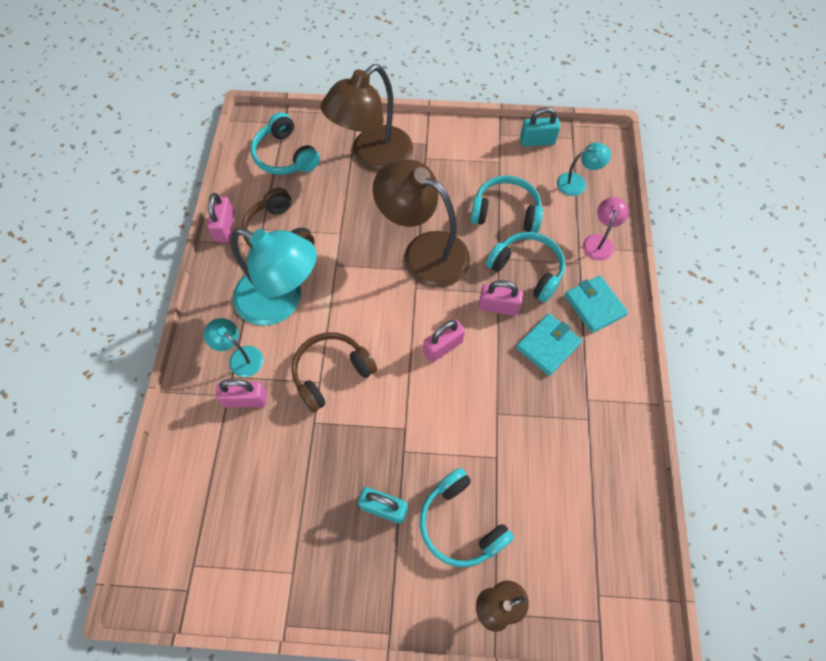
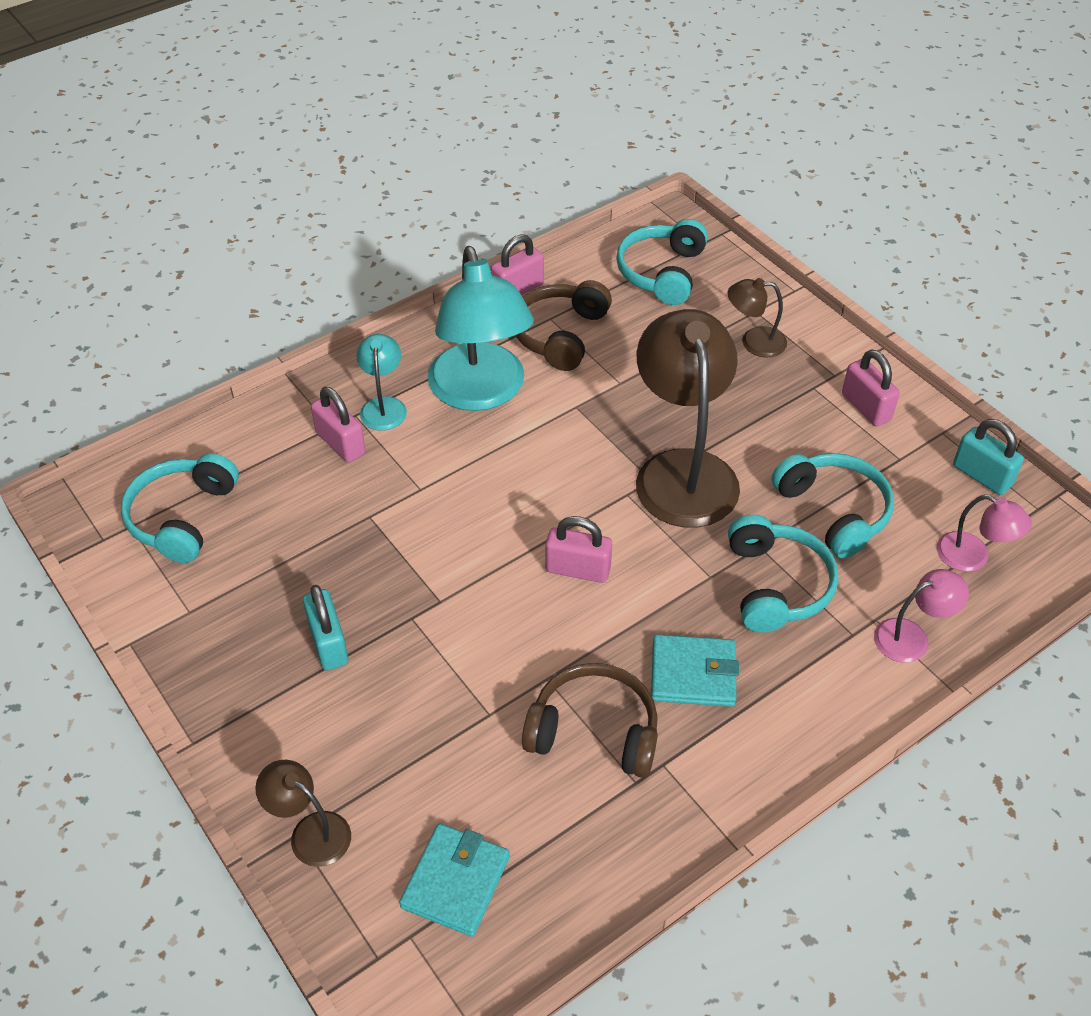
camera: 50 degrees right, 15 degrees down
brown headphones [291,332,377,412] -> brown headphones moved to [522,663,658,778]
brown lamp [321,64,413,172] -> brown lamp [728,278,787,357], size x0.47
turquoise headphones [420,468,514,567] -> turquoise headphones moved to [121,453,239,563]
pink padlock [478,280,523,316] -> pink padlock moved to [842,350,900,427]
turquoise lamp [557,142,611,196] -> pink lamp [937,495,1032,572]
turquoise wallet [565,275,628,333] -> turquoise wallet moved to [399,823,510,937]

